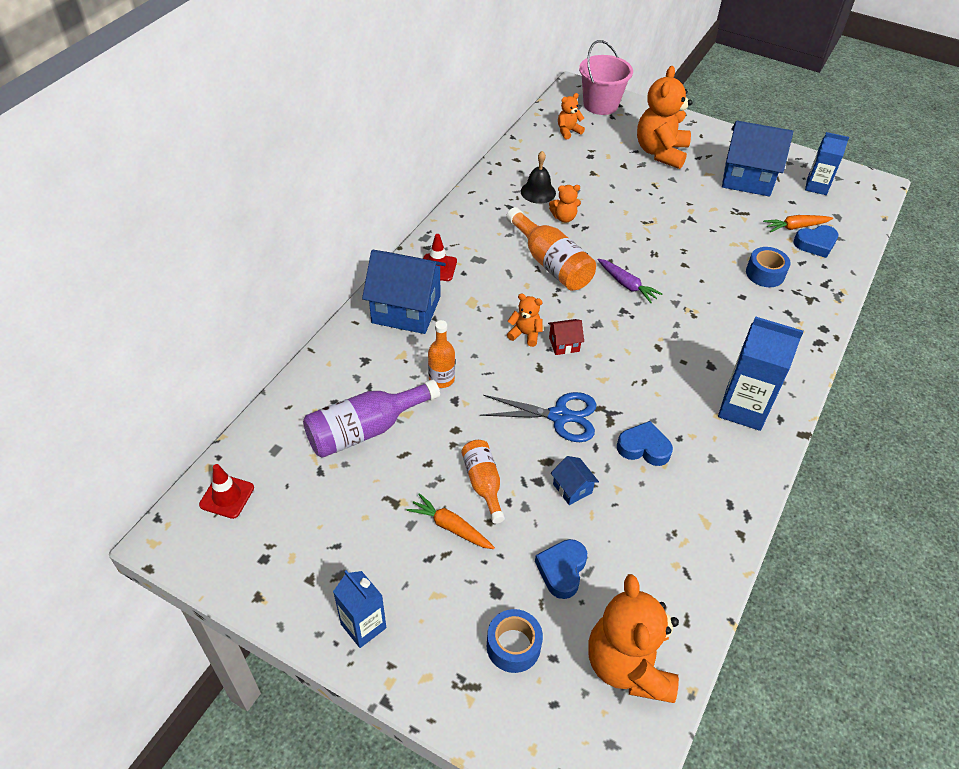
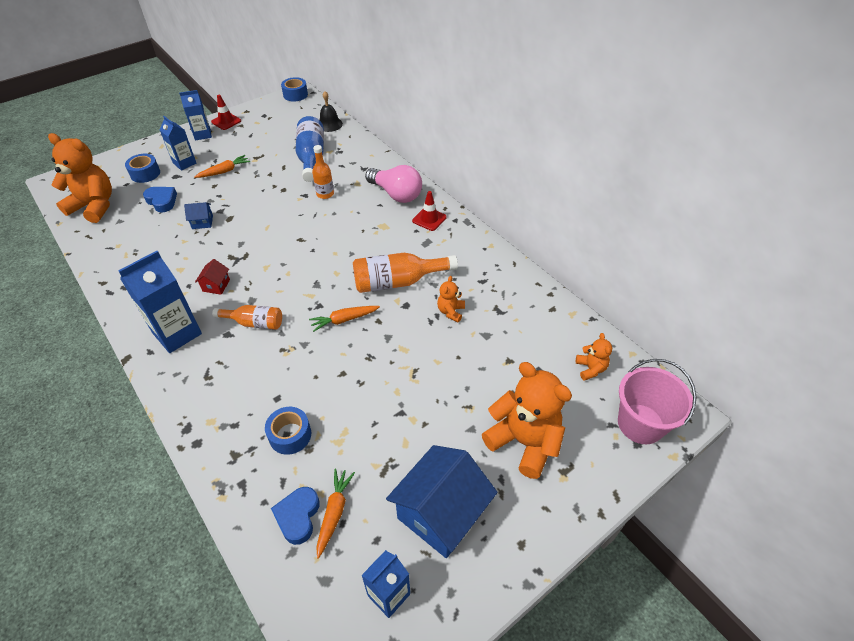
camera: 115 degrees right, 0 degrees up
red traffic cone [199,464,254,519] -> red traffic cone moved to [211,95,241,130]
purple bottle [303,379,440,458] -> blue bottle [296,116,324,182]
blue house [362,250,446,334] -> pink light bulb [365,165,422,203]
orange bottle [461,440,505,524] -> orange bottle moved to [212,305,282,330]
blue scissors [480,392,596,442] -> none
orange teddy bear [507,293,543,347] -> none
black bell [521,151,556,204] -> black bell moved to [320,91,343,132]
red house [548,319,584,355] -> red house moved to [195,259,230,295]
purple carrot [598,259,662,303] -> orange carrot [309,306,380,332]
blue heart [617,421,673,466] -> none
none -> blue carton [159,116,196,171]
none -> blue tape [281,77,308,102]

